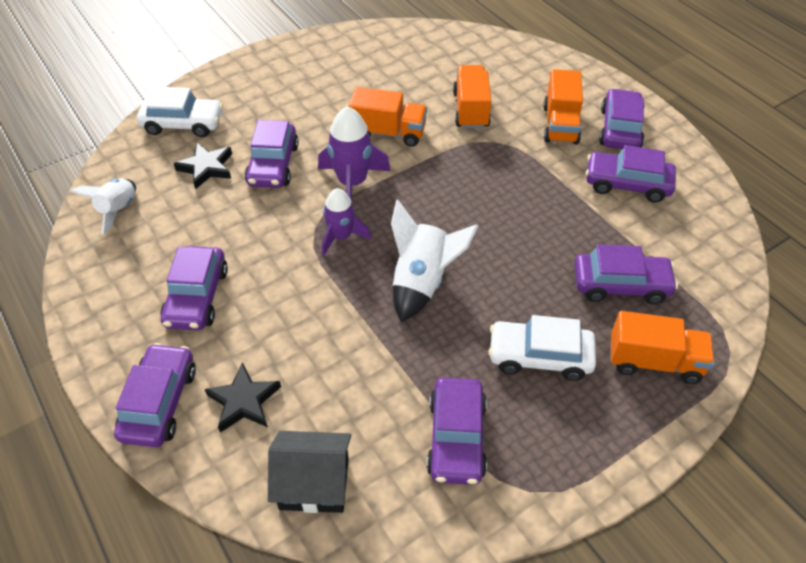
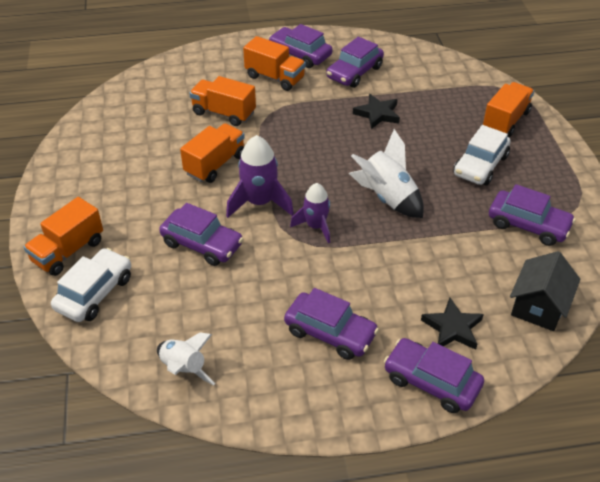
camera: 65 degrees left, 5 degrees down
black star [174,143,232,189] -> black star moved to [353,94,400,129]
purple car [574,244,678,304] -> none
none -> orange truck [24,197,103,276]

